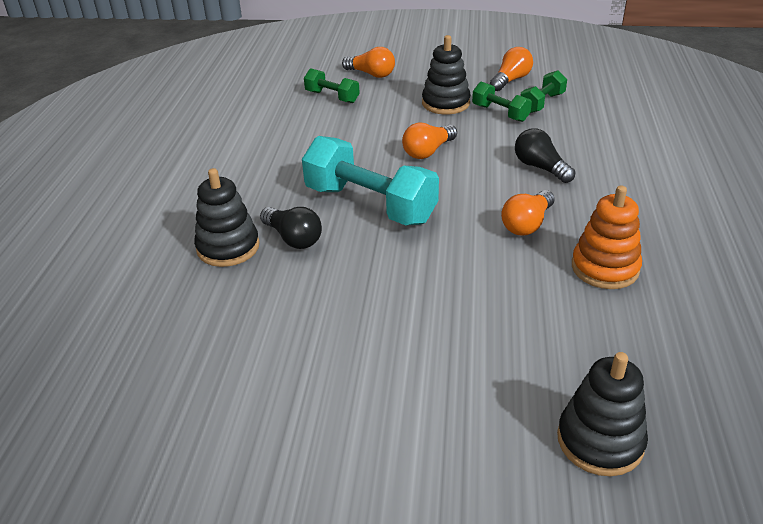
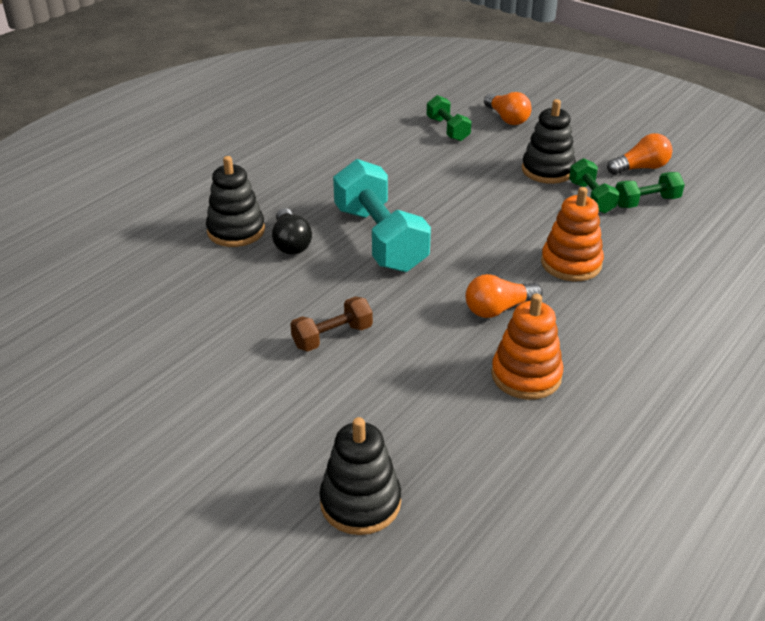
camera: 30 degrees right, 0 degrees up
orange light bulb [402,123,457,159] -> none
black light bulb [515,128,575,183] -> orange stacking toy [541,187,604,281]
none -> brown dumbbell [290,297,373,351]

